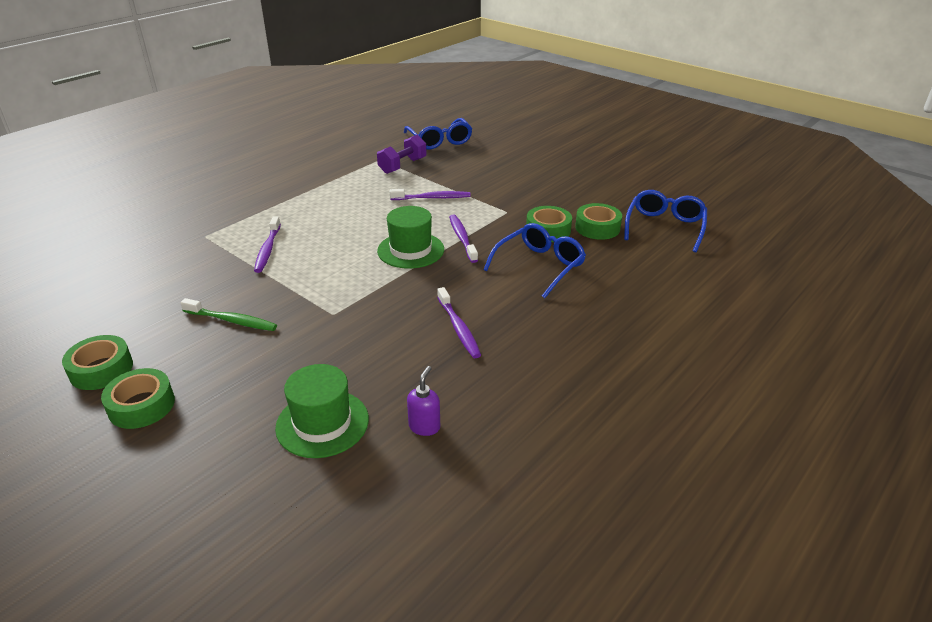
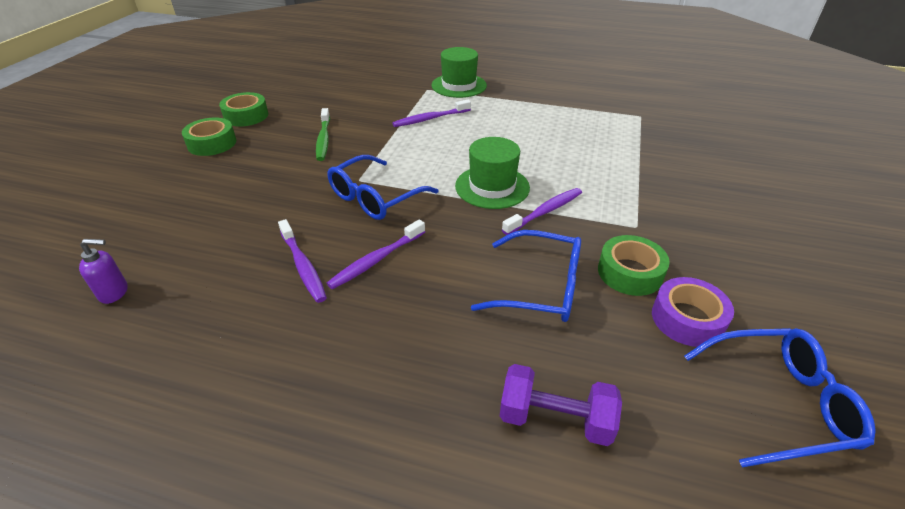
camera: 65 degrees right, 5 degrees up
green hat [275,364,369,458] -> green hat moved to [431,47,487,98]
purple dumbbell [377,135,426,174] -> purple dumbbell moved to [500,364,622,446]
purple toothbrush [390,189,471,200] -> purple toothbrush moved to [278,219,327,303]
blue glasses [404,118,472,149] -> blue glasses moved to [327,155,438,220]
purple soap dispenser [407,366,440,436] -> purple soap dispenser moved to [79,239,128,304]
green tape [575,203,622,240] -> purple tape [652,277,734,347]

